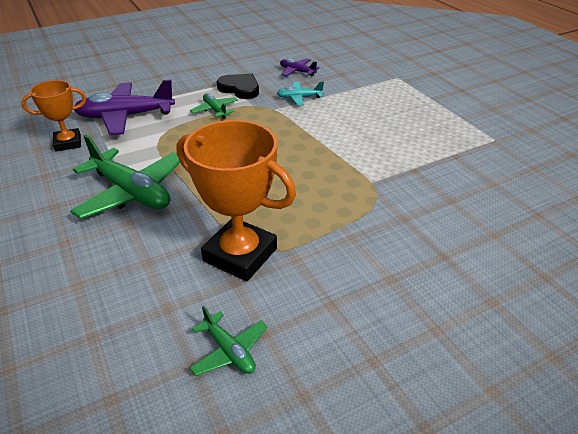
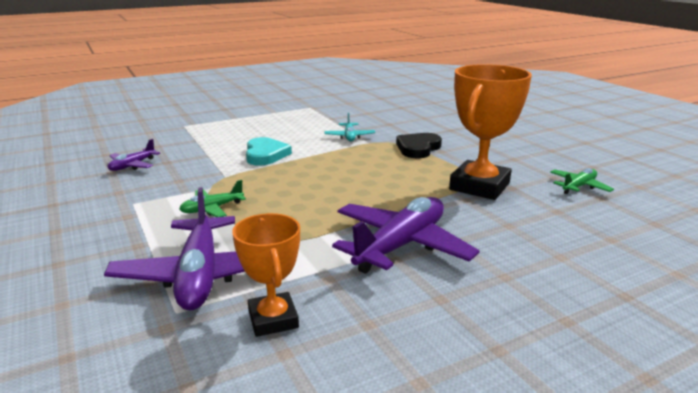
camera: 90 degrees left, 15 degrees down
green plane [70,134,180,219] -> purple plane [332,197,479,274]
black heart [217,74,259,99] -> black heart moved to [396,133,442,158]
turquoise plane [277,82,324,106] -> turquoise plane moved to [324,113,375,141]
none -> turquoise heart [246,137,292,166]

